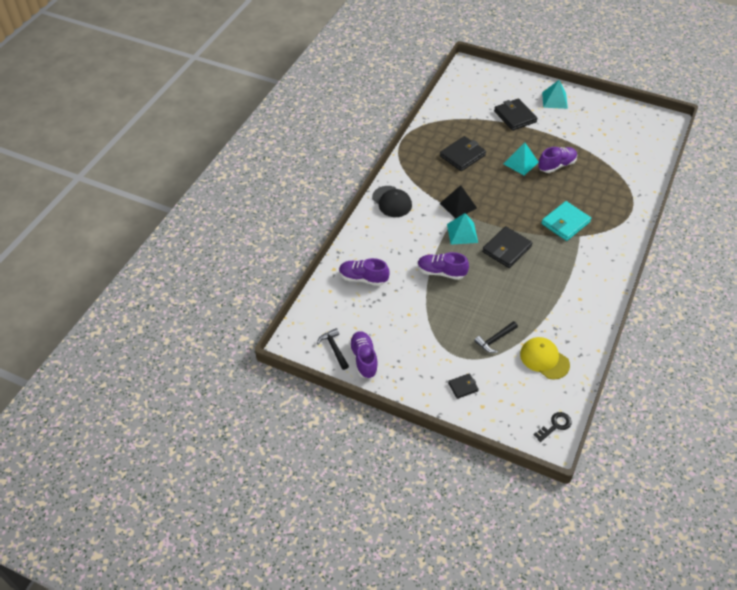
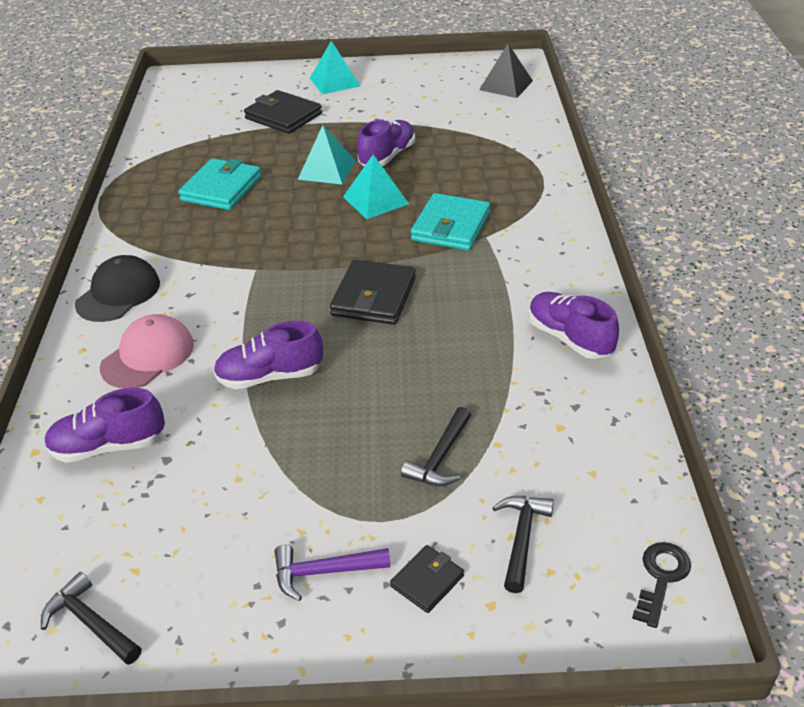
camera: 25 degrees left, 10 degrees down
purple shoe [349,331,378,378] -> purple shoe moved to [529,292,619,359]
black cap [372,186,412,217] -> black cap turned 90 degrees counterclockwise [75,255,160,322]
black wallet [440,136,486,171] -> turquoise wallet [178,158,261,210]
black pyramid [440,185,477,219] -> black pyramid moved to [479,44,533,98]
turquoise pyramid [447,213,478,245] -> turquoise pyramid moved to [343,155,409,219]
yellow cap [520,337,570,380] -> none
none -> pink cap [100,314,194,388]
none -> purple hammer [275,545,391,601]
none -> black hammer [492,496,554,593]

